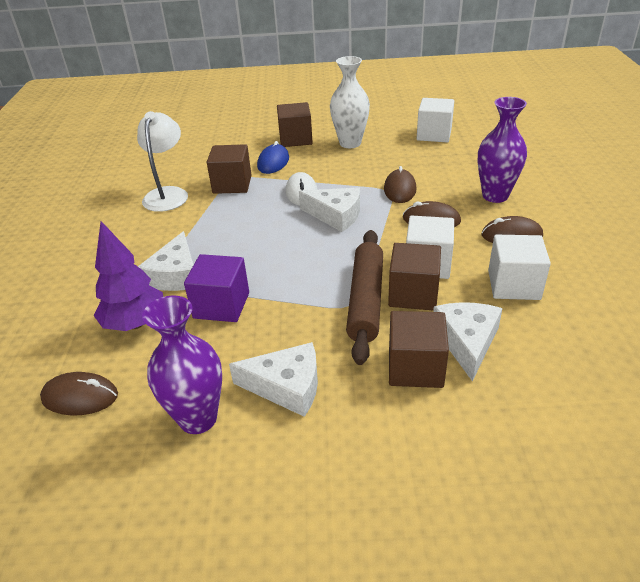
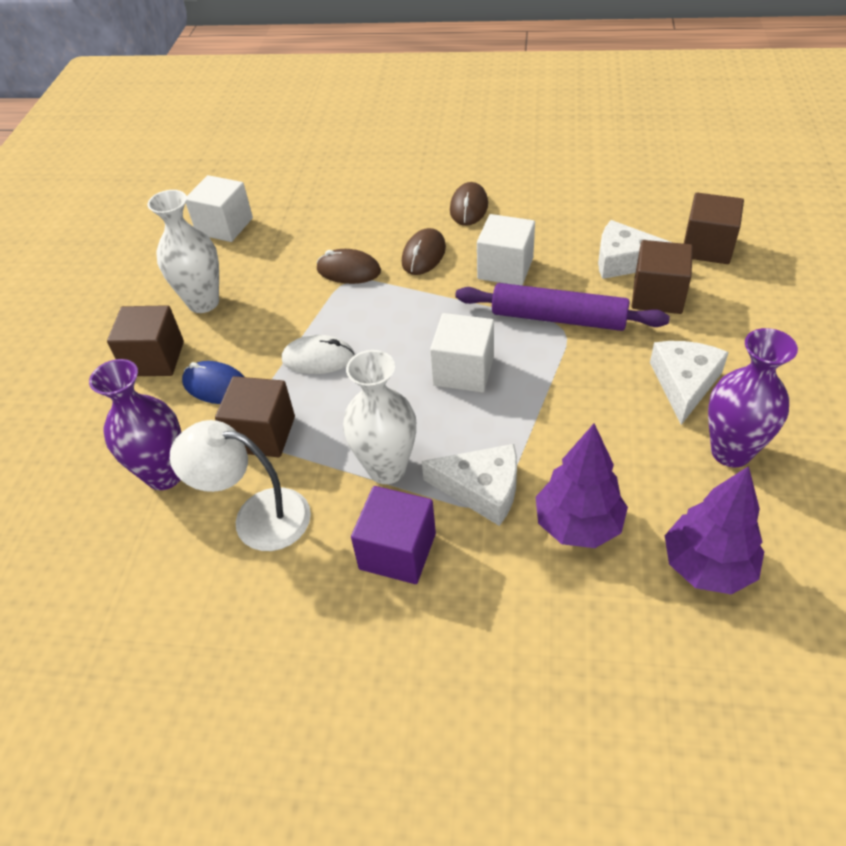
camera: 80 degrees left, 10 degrees up
brown mouse [40,372,118,415] -> purple tree [665,466,764,594]
purple cube [184,254,249,322] -> purple cube moved to [351,486,436,584]
white cheese [299,187,360,232] -> none
brown rolling pin [346,230,383,365] -> purple rolling pin [455,283,670,331]
brown cube [388,243,441,310] -> brown cube moved to [684,193,744,264]
purple vase [477,97,527,203] -> purple vase moved to [89,359,181,490]
white cube [488,235,551,300] -> white cube moved to [430,313,494,392]
none -> white vase [343,350,416,484]

